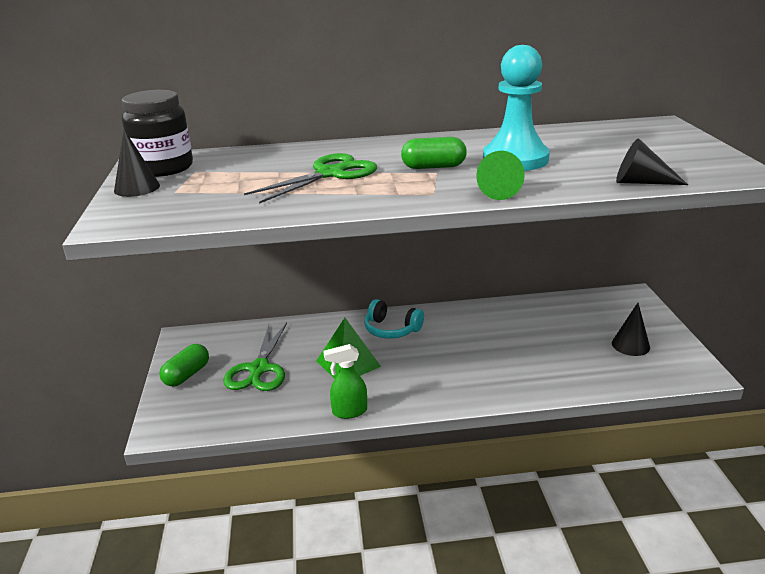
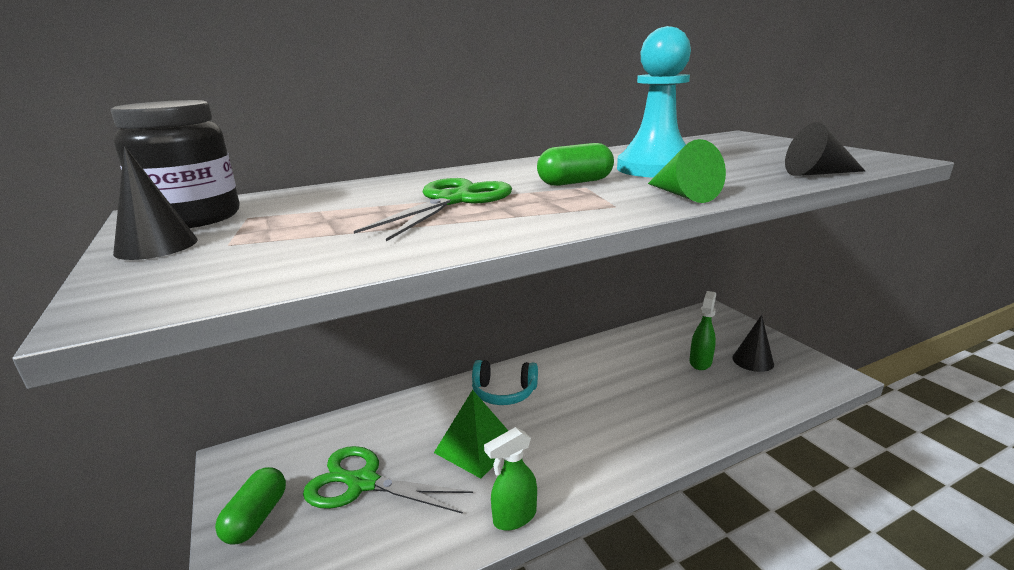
camera: 20 degrees left, 5 degrees down
green scissors [223,323,287,391] -> green scissors turned 120 degrees clockwise [303,446,473,514]
none -> green spray bottle [689,291,716,370]

